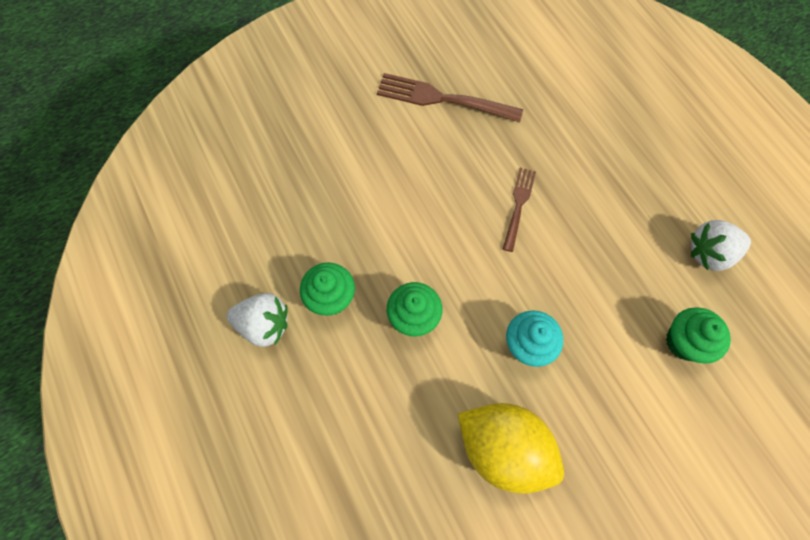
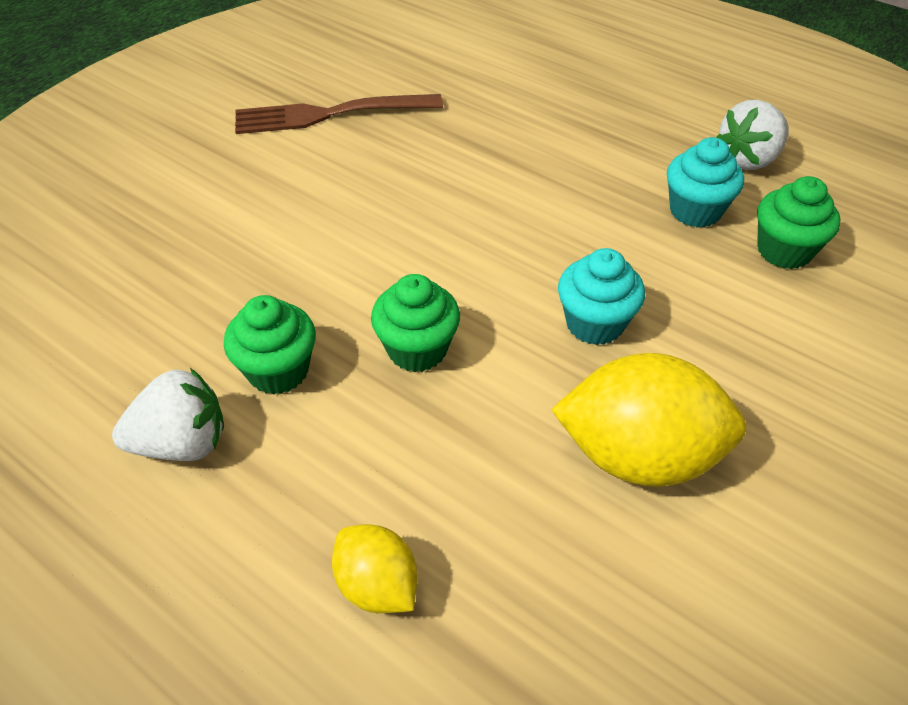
camera: 25 degrees left, 20 degrees down
brown fork [503,167,536,252] -> none
none -> yellow lemon [332,524,418,613]
none -> turquoise cupcake [667,137,744,228]

